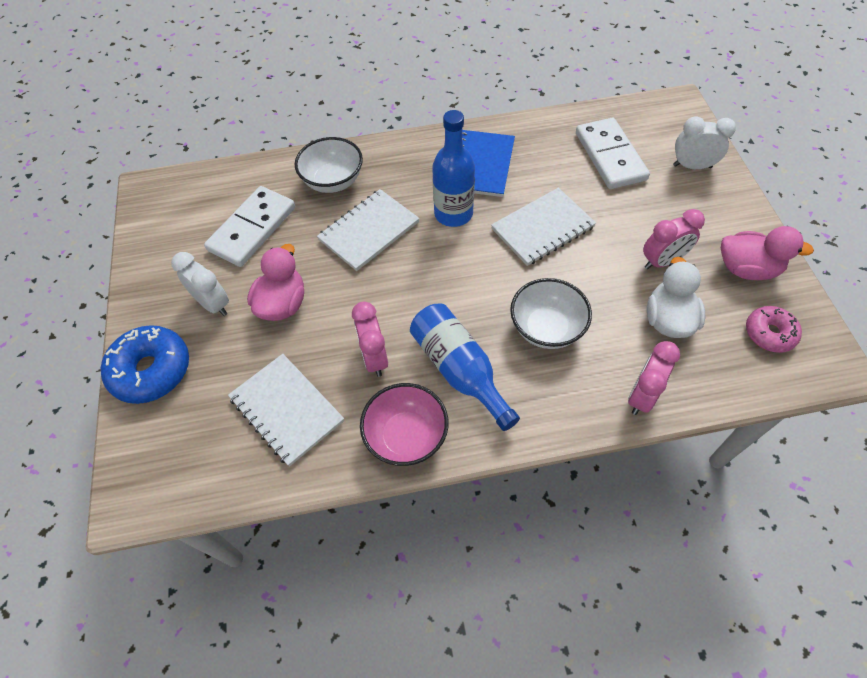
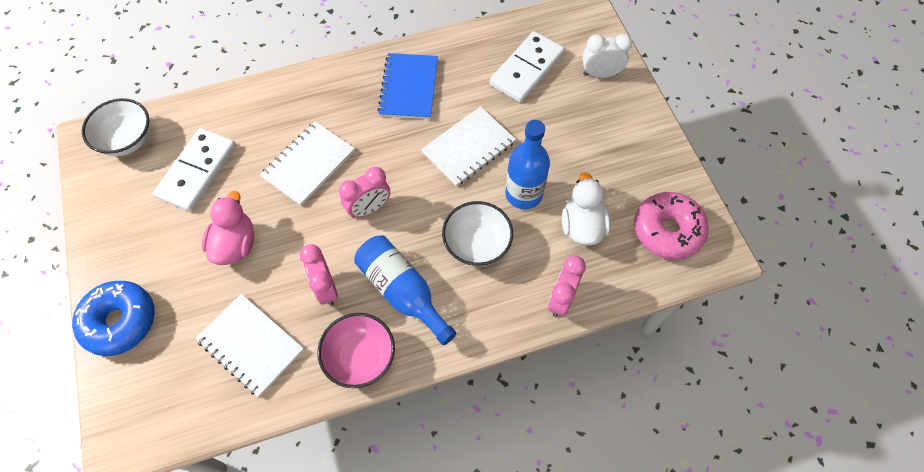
camera: 10 degrees left, 5 degrees up
white clock [171,252,229,316] -> none
white bowl [295,137,363,193] -> white bowl moved to [82,98,150,156]
blue bottle [432,110,475,227] -> blue bottle moved to [505,120,550,209]
white domino [576,118,650,189] -> white domino turned 60 degrees clockwise [490,31,565,103]
pink clock [643,209,705,269] -> pink clock moved to [339,167,390,218]
pink duck [721,226,814,280] -> none
pink donut [746,306,802,353] -> pink donut [634,192,709,260], size x1.62

